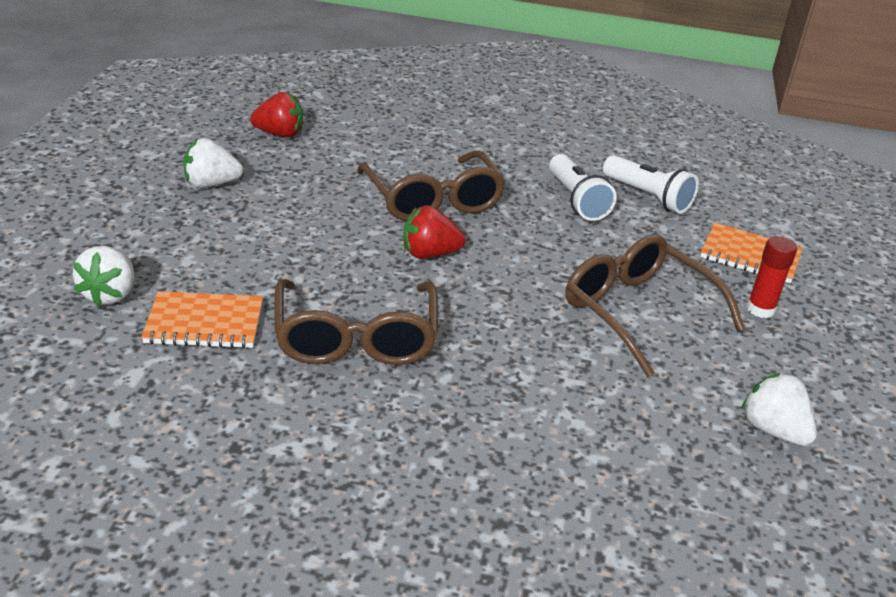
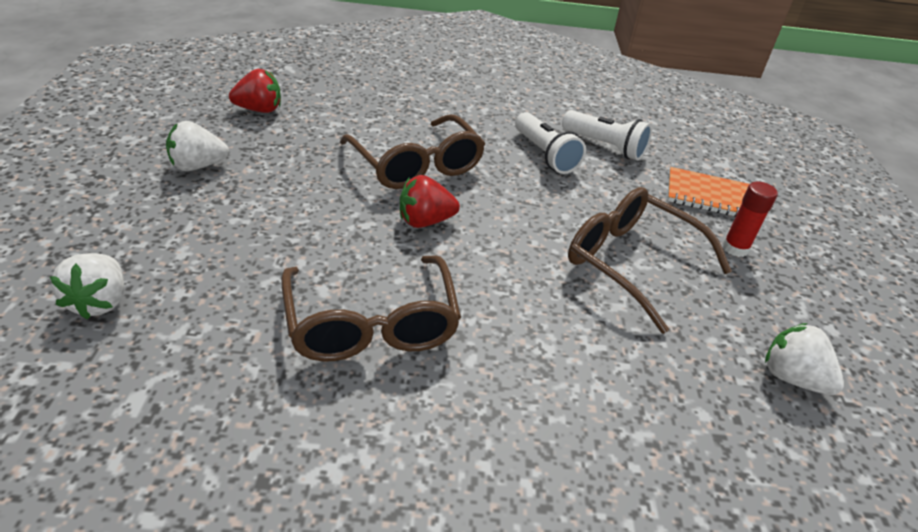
camera: 10 degrees left, 5 degrees up
orange notebook [141,291,263,348] -> none

